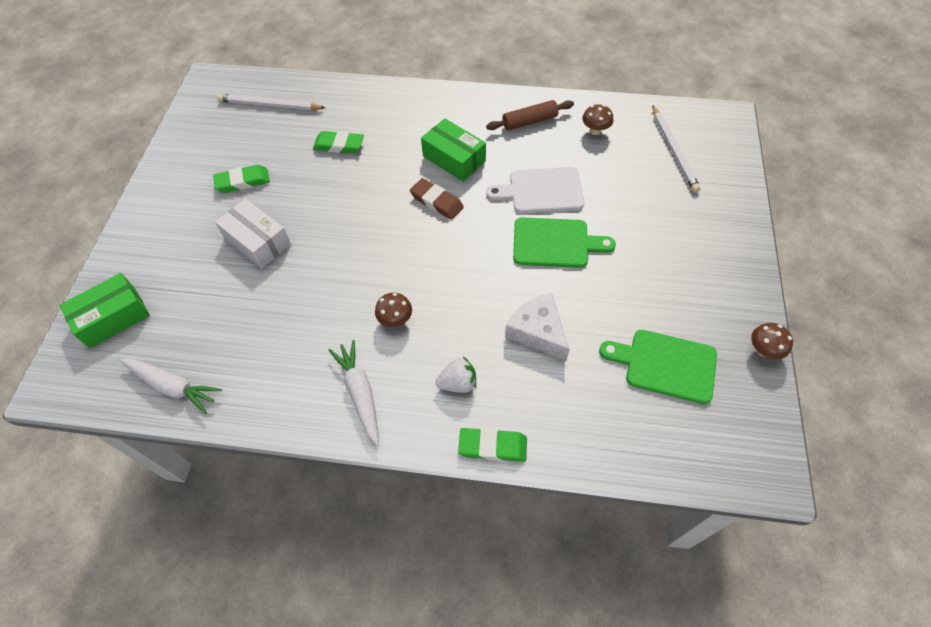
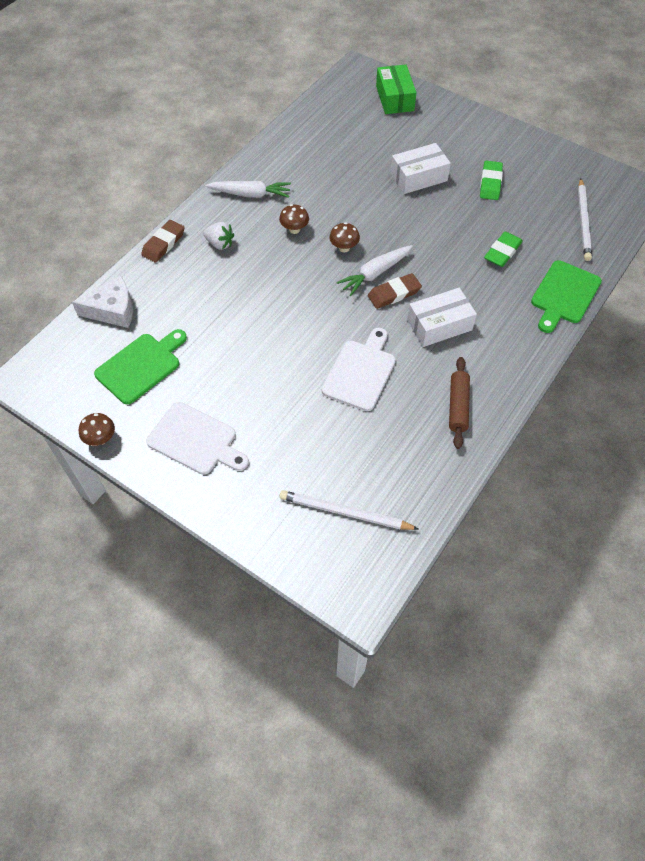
camera: 115 degrees right, 0 degrees up
white carrot [120,359,222,414] -> white carrot moved to [336,245,413,296]
white pencil [217,94,325,110] -> white pencil turned 150 degrees clockwise [578,178,592,261]
green box [421,118,486,181] -> white box [407,288,477,347]
white strawberry [435,357,476,393] -> white strawberry turned 75 degrees counterclockwise [203,222,234,250]
green eraser [458,428,527,462] -> brown eraser [141,220,185,263]
white cheese [505,293,569,361] -> white cheese moved to [72,275,133,328]
green cutting board [513,217,616,268] -> green cutting board moved to [531,260,602,333]
brown mushroom [582,104,614,135] -> brown mushroom moved to [329,222,360,253]
none -> white cutting board [146,402,249,475]

